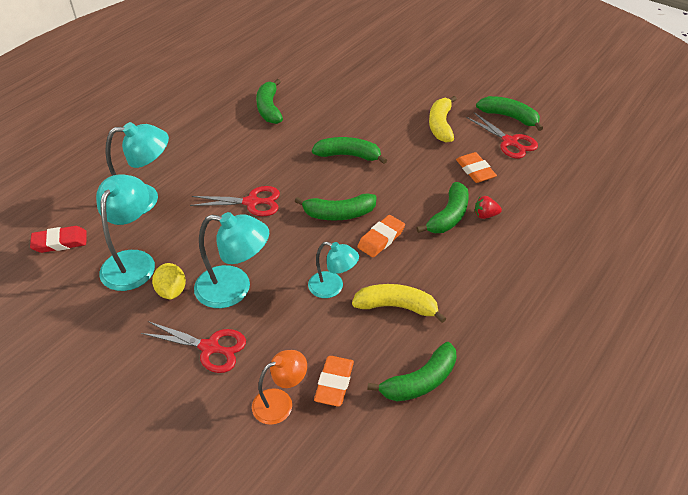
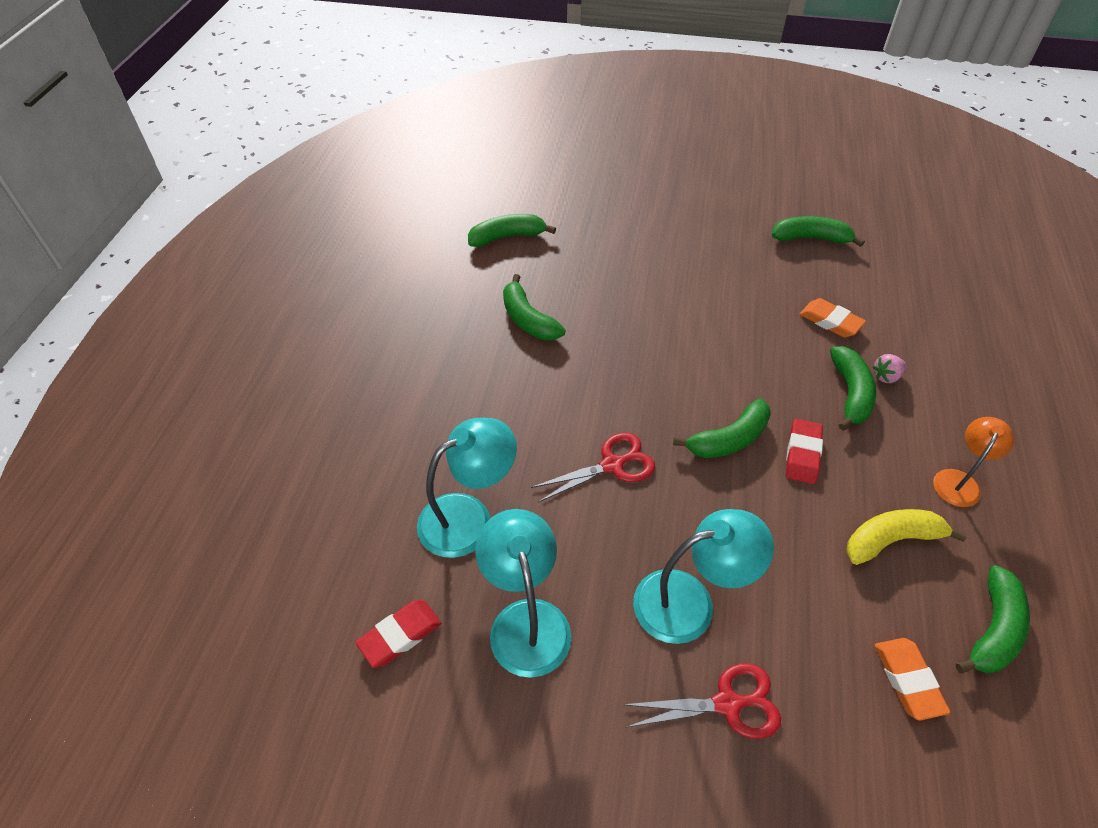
camera: 25 degrees left, 5 degrees up
yellow lemon [152,263,186,299] -> none
orange lamp [252,350,307,425] -> orange lamp moved to [933,417,1014,507]
turquoise lamp [308,242,359,298] -> none
green banana [312,137,387,164] -> green banana moved to [468,214,556,247]
orange eraser [357,215,405,257] -> red eraser [786,419,823,484]
yellow banana [429,96,457,143] -> none
red scissors [466,112,538,159] -> none
red strawberry [475,196,502,219] -> pink strawberry [873,354,906,383]

